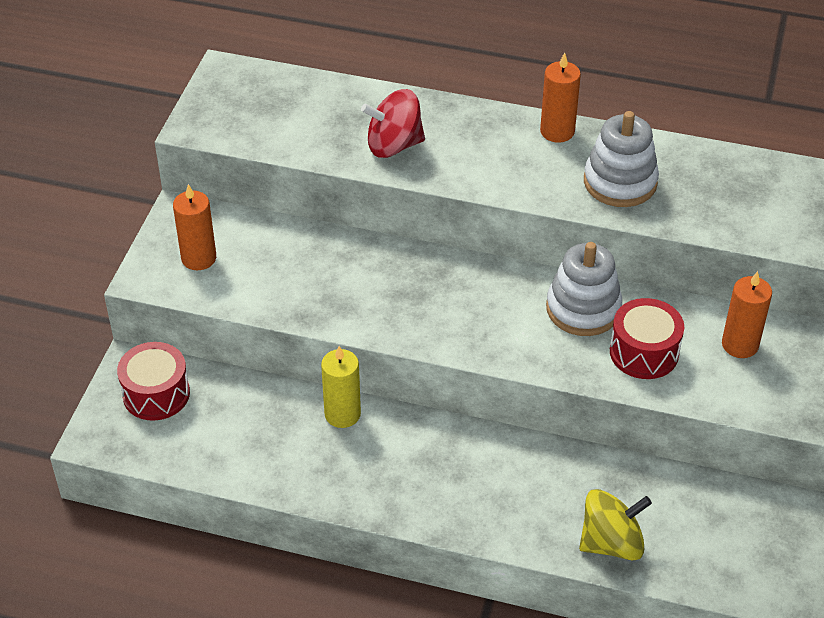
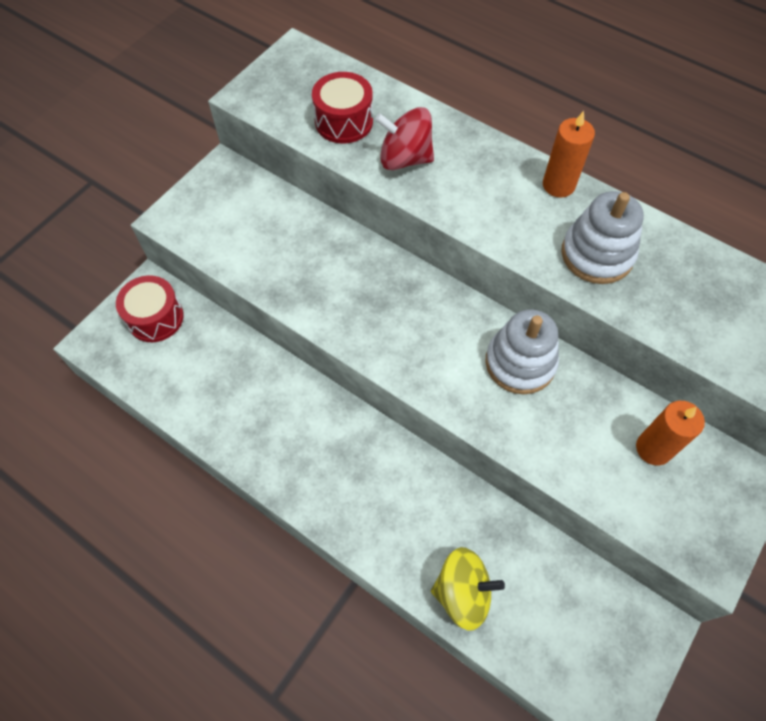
camera: 20 degrees right, 15 degrees up
orange candle [173,184,216,270] -> none
yellow candle [321,346,361,428] -> none
red drum [610,298,684,379] -> red drum moved to [312,72,373,143]

